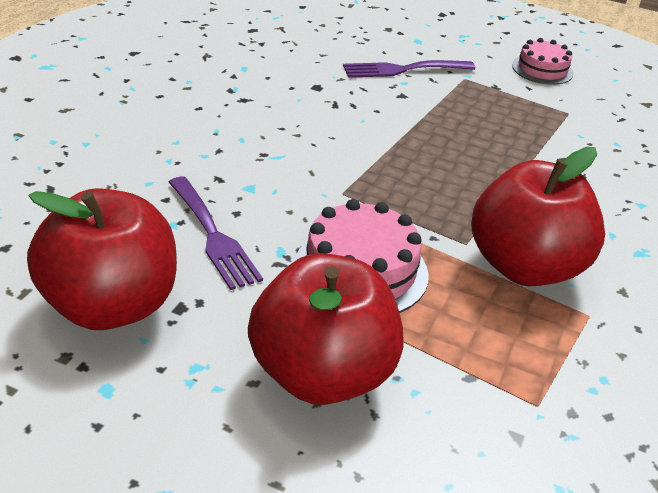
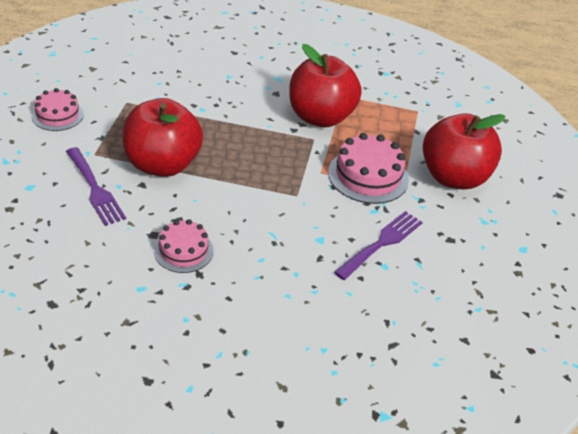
camera: 110 degrees left, 5 degrees up
red apple [27,188,177,330] -> red apple moved to [122,98,203,177]
none -> pink cake [154,219,214,273]

